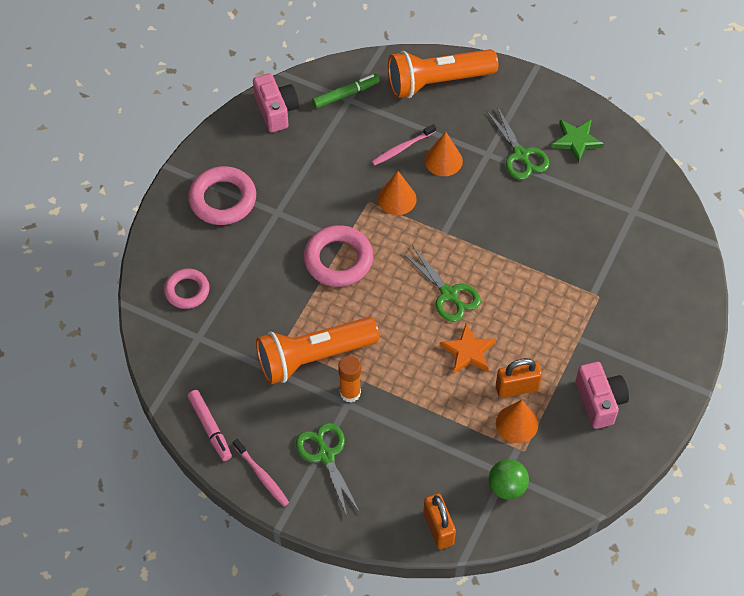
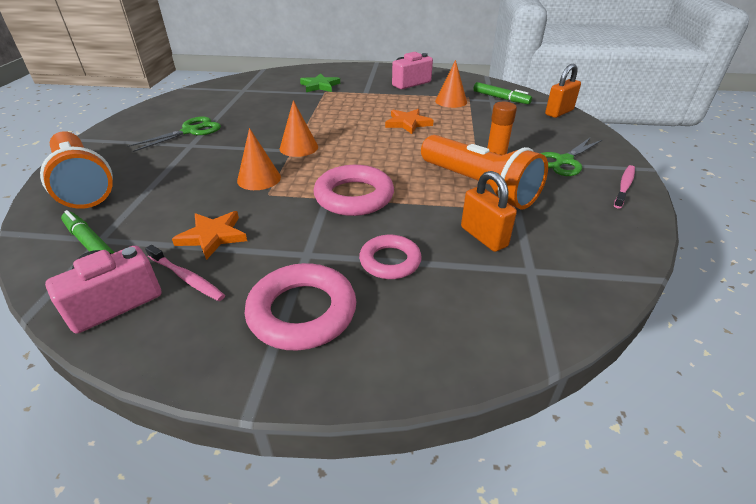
camera: 110 degrees left, 20 degrees down
pink ring [164,268,209,309] -> pink ring moved to [359,235,422,279]
pink marker [188,390,232,461] -> none
pink toothbrush [371,124,436,166] -> pink toothbrush moved to [145,245,225,301]
green scissors [402,245,481,322] -> none
orange cone [425,132,463,176] -> orange cone moved to [280,100,318,157]
green ball [489,459,529,500] -> green marker [473,82,532,104]
orange padlock [496,358,542,398] -> orange padlock moved to [461,171,517,252]
green star [551,120,604,163] -> green star moved to [300,73,340,92]
none -> orange star [172,211,247,260]

